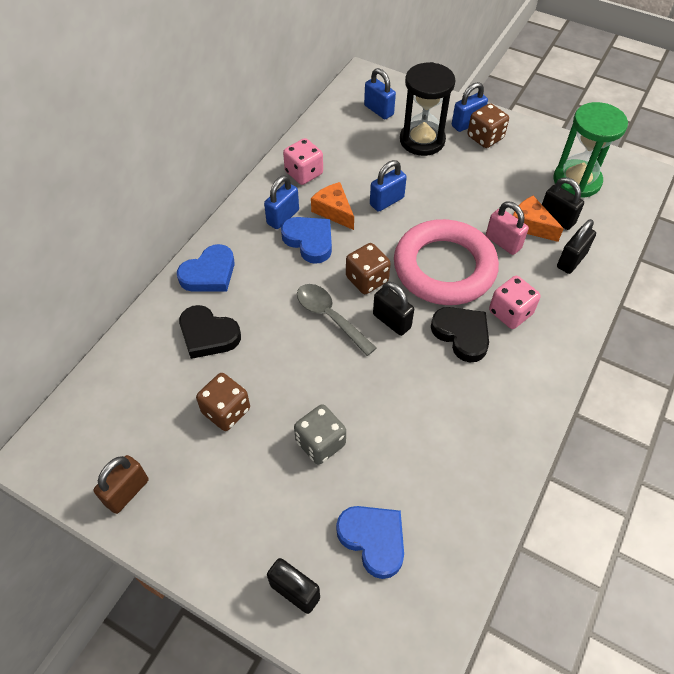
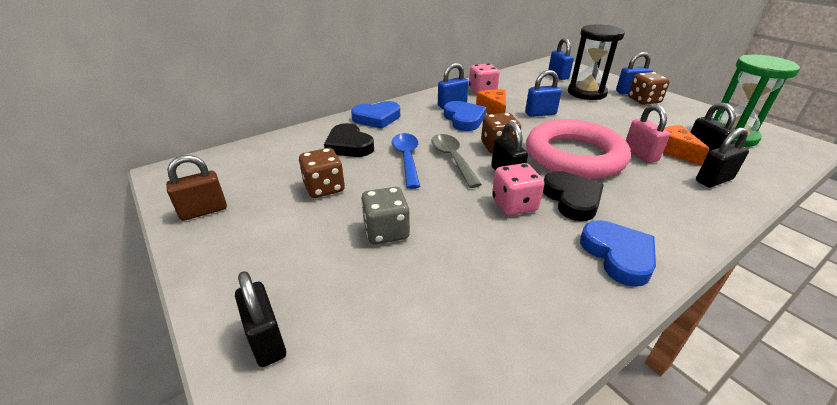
camera: 25 degrees right, 20 degrees down
blue heart [336,506,404,579] -> blue heart moved to [580,220,656,287]
pink dice [489,276,541,329] -> pink dice moved to [492,163,544,215]
none -> blue spoon [392,133,420,189]

